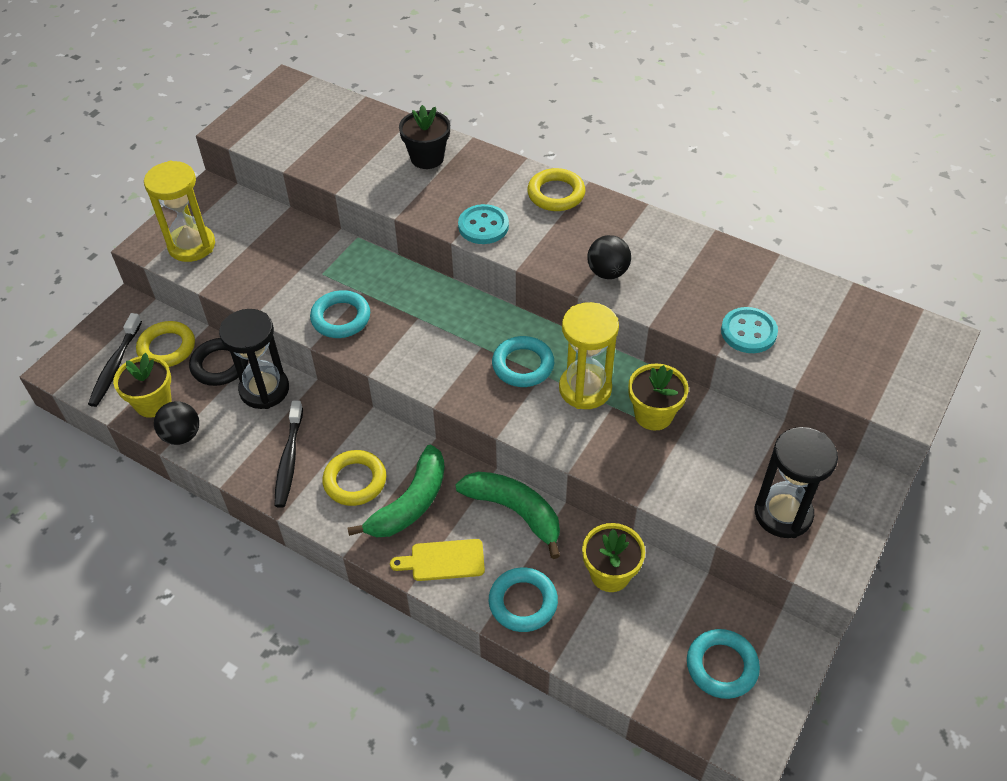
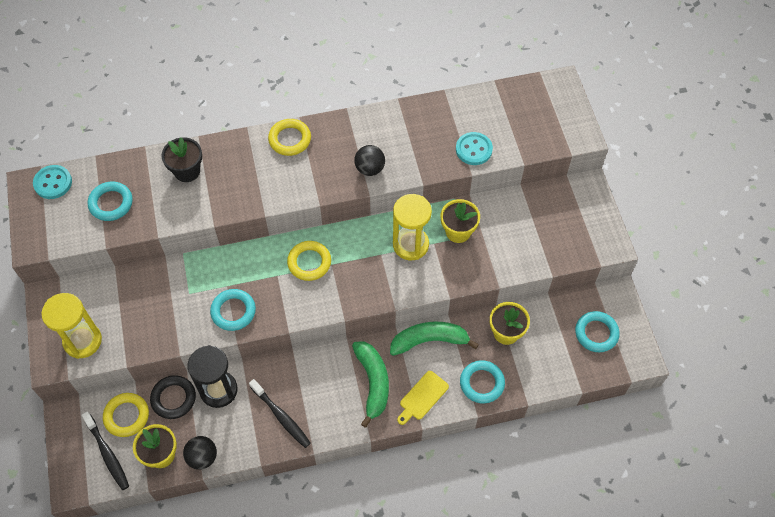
camera: 45 degrees left, 10 degrees up
yellow ring [322,450,386,506] -> yellow ring moved to [287,241,331,281]
turquoise button [458,204,509,244] -> turquoise button moved to [33,165,72,199]
turquoise ring [492,336,554,387] -> turquoise ring moved to [88,182,133,221]
black hourglass [754,427,838,538] -> none

